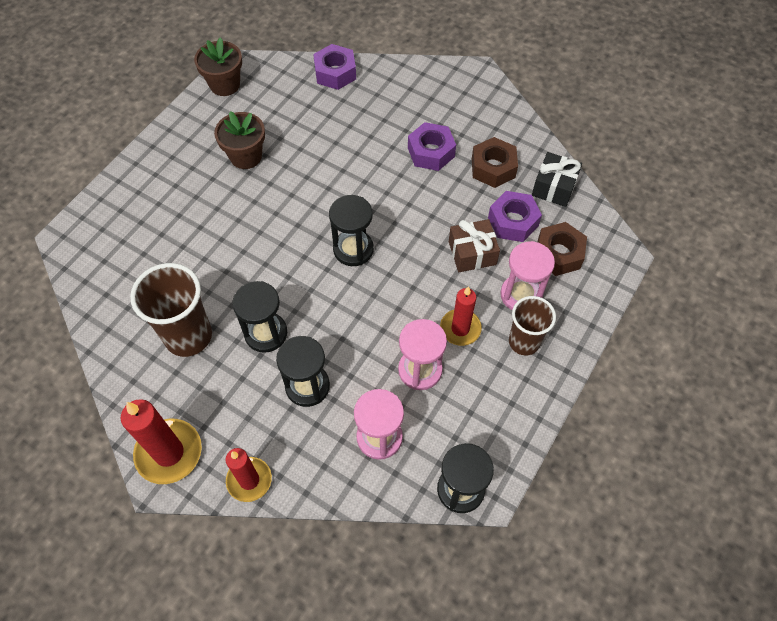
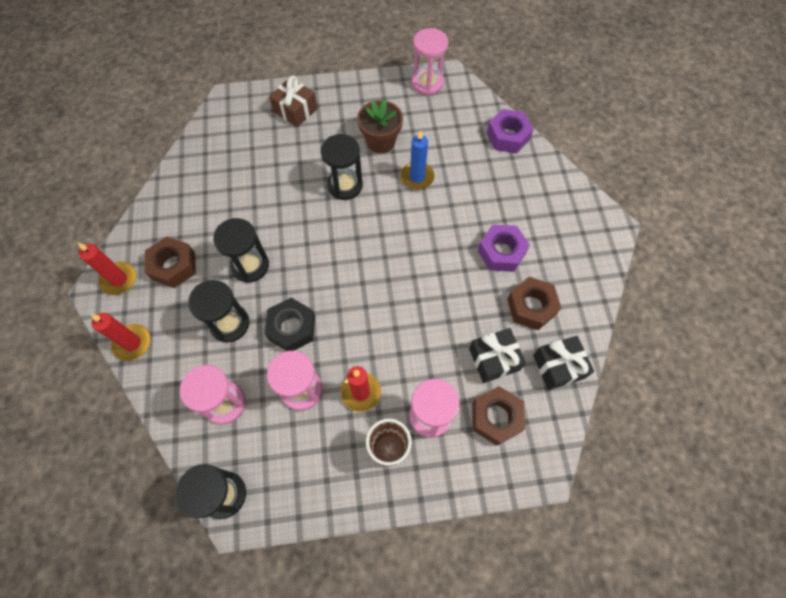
camera: 50 degrees right, 5 degrees up
red candle [121,399,202,484] -> red candle [78,243,136,295], size x0.67
brown cup [130,263,212,357] -> none
brown flower pot [194,37,242,96] -> pink hourglass [412,28,448,96]
black hourglass [329,195,374,266] -> black hourglass moved to [321,134,363,200]
brown gift [449,219,500,272] -> brown gift moved to [269,76,317,127]
purple nut [488,191,542,242] -> black gift [469,328,526,383]
none -> brown nut [145,237,196,288]
none -> black nut [264,298,315,351]
none -> blue candle [401,130,435,190]

